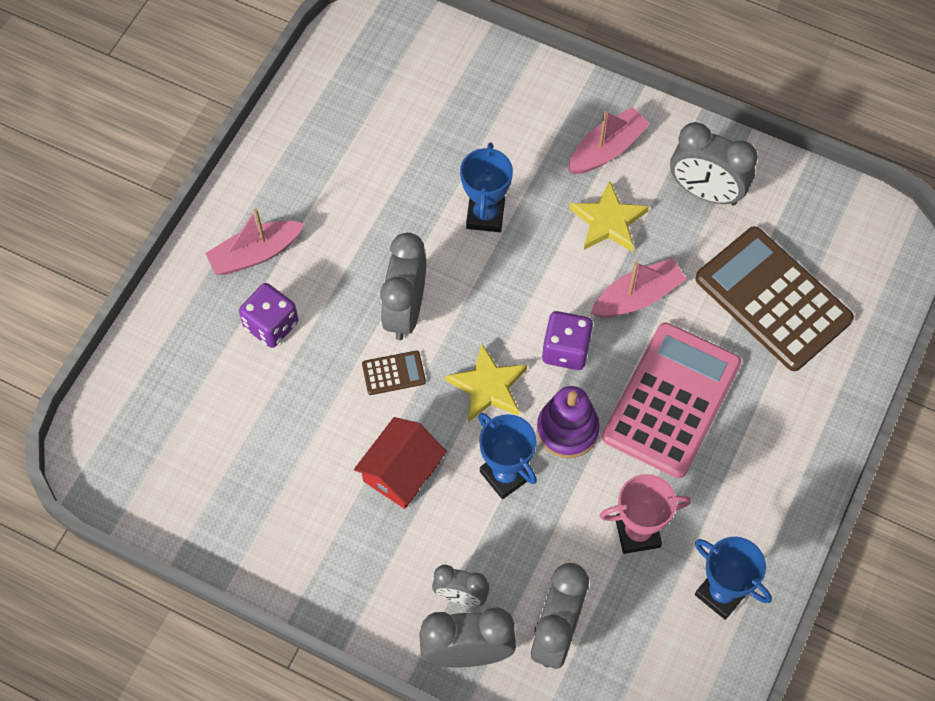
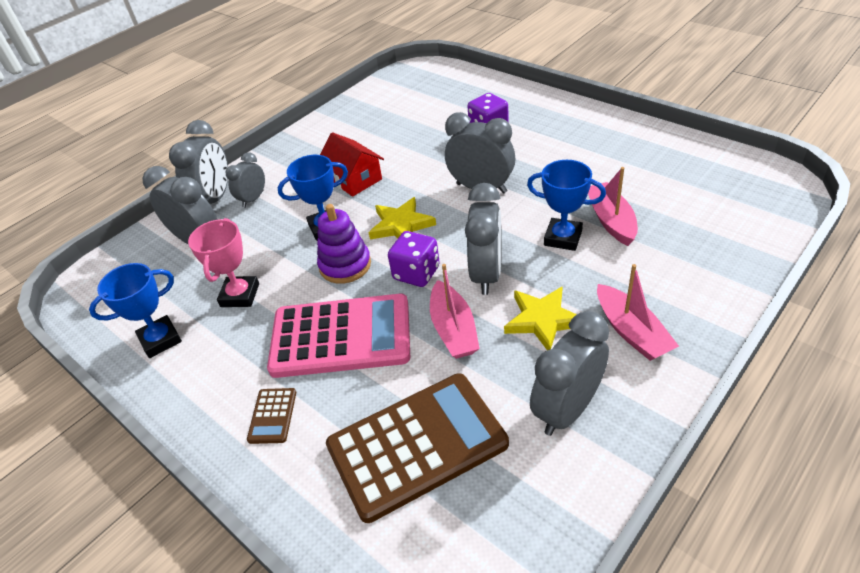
camera: 110 degrees right, 20 degrees down
pink boat [205,208,305,275] -> pink boat moved to [588,167,638,246]
brown calculator [362,351,426,395] -> brown calculator moved to [247,388,296,444]
pink calculator [602,323,741,478] -> pink calculator turned 45 degrees counterclockwise [267,294,410,378]
none -> grey clock [465,183,501,295]

